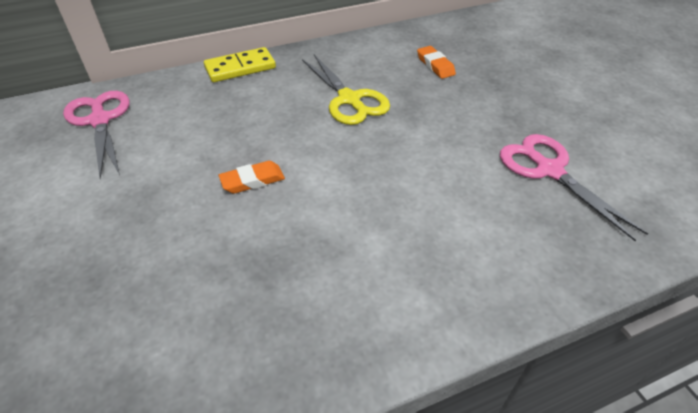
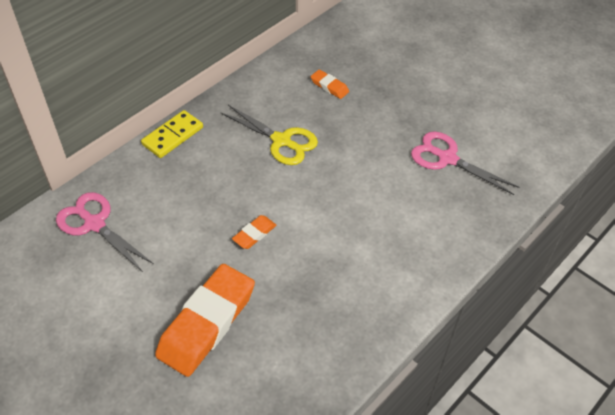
camera: 25 degrees left, 5 degrees up
none -> orange eraser [155,264,255,377]

